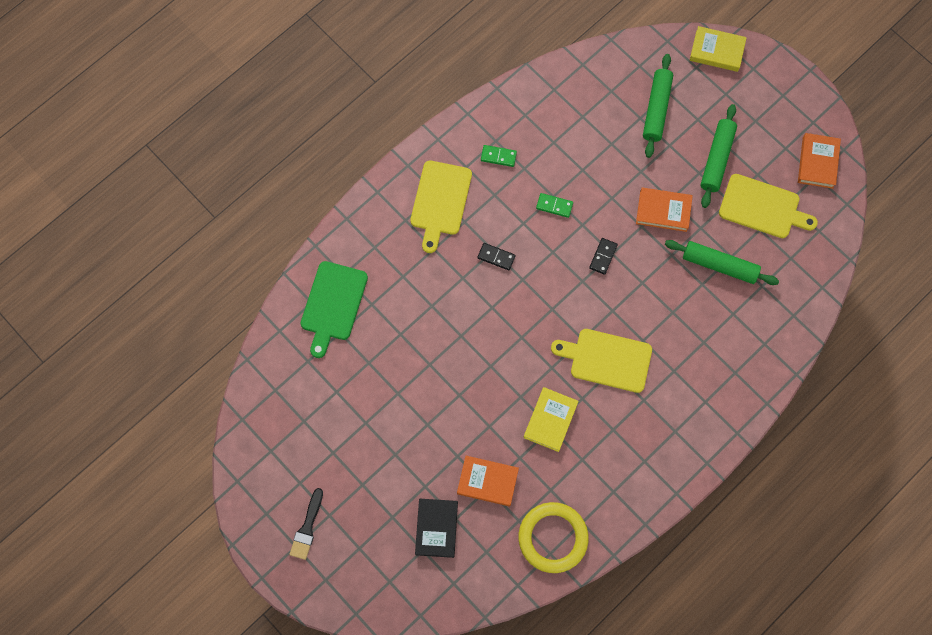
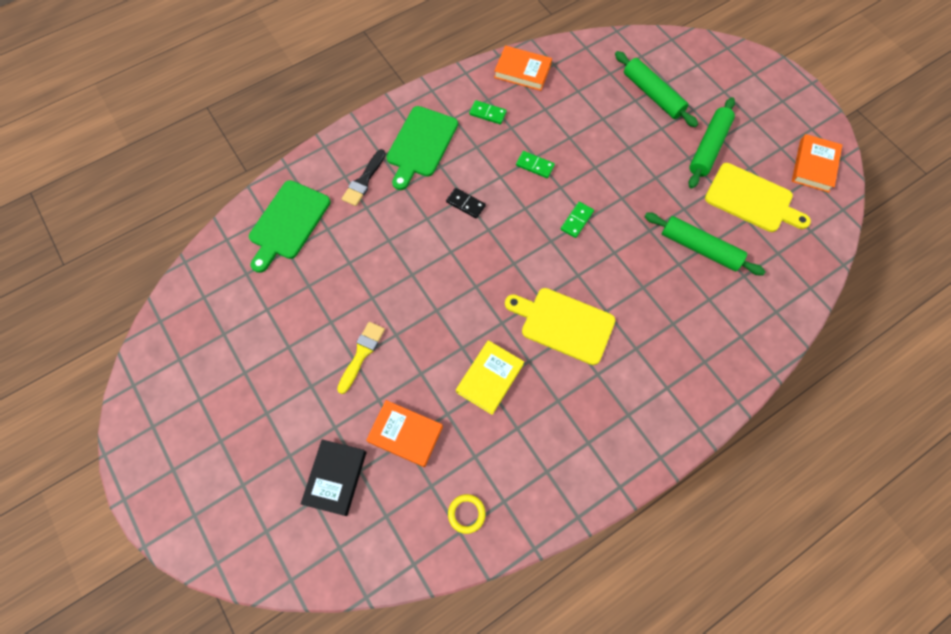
camera: 10 degrees right, 5 degrees down
black brush [289,488,323,560] -> black brush moved to [342,149,386,206]
yellow cutting board [410,160,472,253] -> green cutting board [386,106,458,190]
yellow ring [518,502,589,573] -> yellow ring [448,494,486,534], size x0.45
black domino [589,238,618,275] -> green domino [561,202,594,238]
orange book [636,187,693,232] -> orange book moved to [494,45,552,91]
green rolling pin [643,54,673,158] -> green rolling pin turned 60 degrees counterclockwise [615,51,698,127]
yellow book [690,26,747,72] -> none
none -> yellow brush [337,322,385,394]

